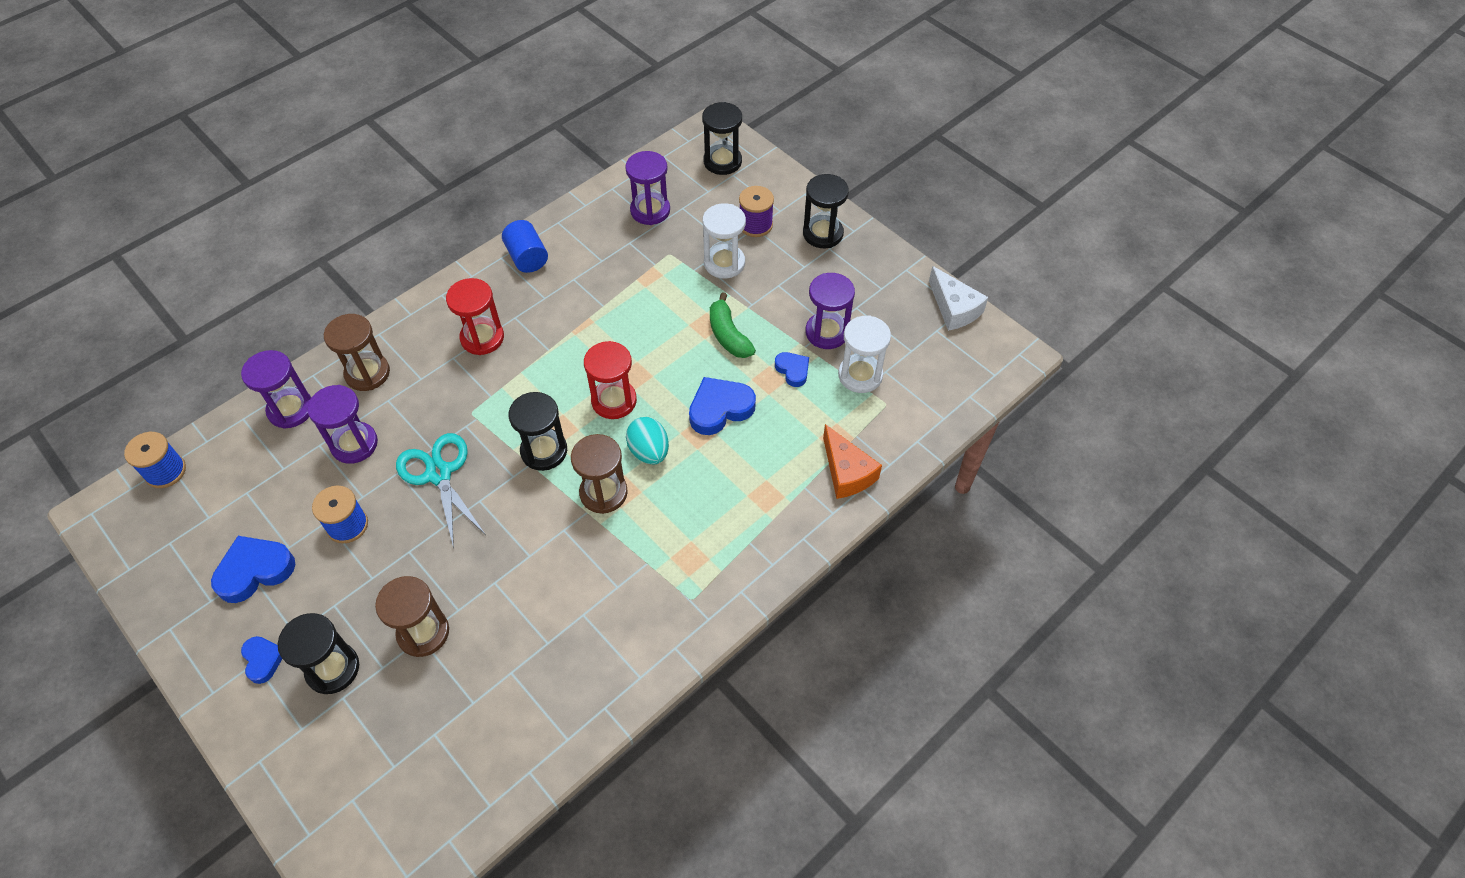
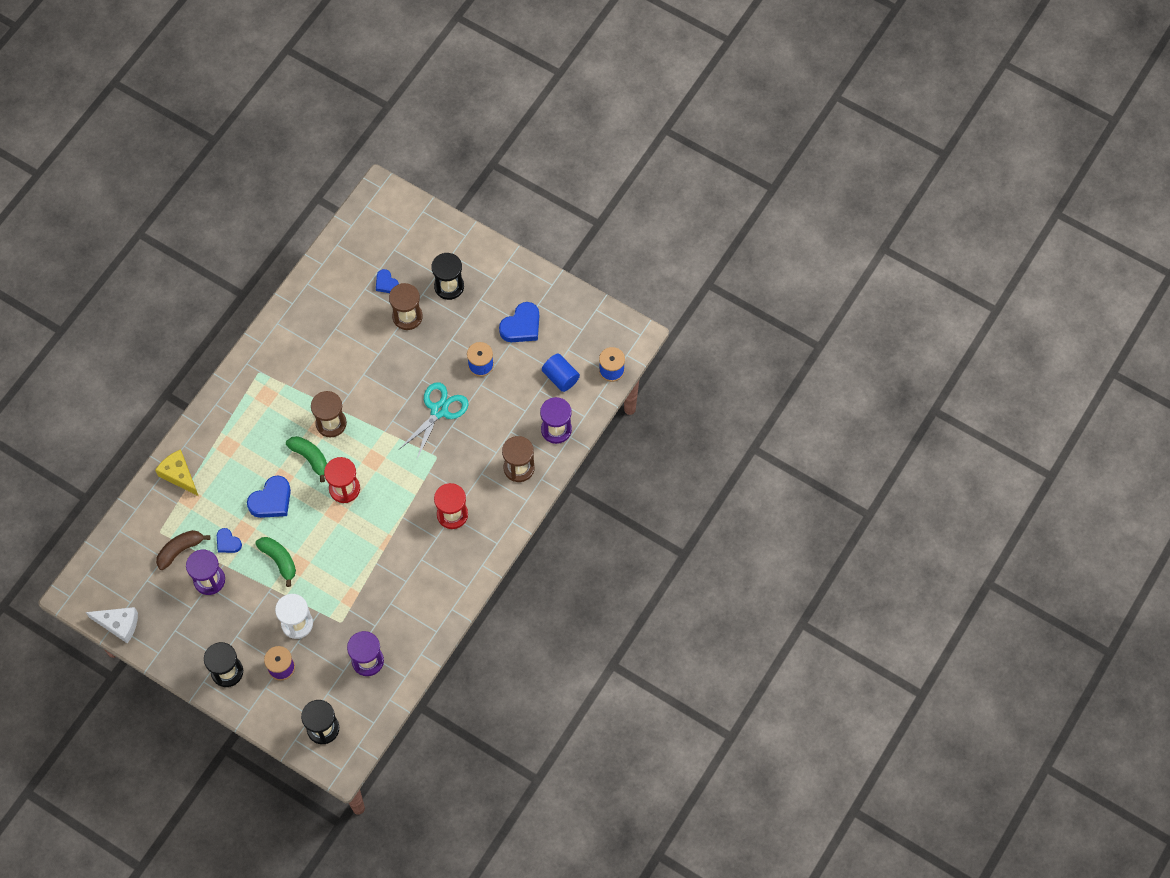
camera: 165 degrees right, 10 degrees up
blue heart [241,636,282,684] -> blue heart moved to [376,269,399,293]
purple hourglass [307,385,378,464] -> none
turquoise scissors [396,433,486,549] -> turquoise scissors turned 105 degrees counterclockwise [399,382,469,459]
blue cylinder [502,220,548,273] -> blue cylinder moved to [542,354,580,392]
black hourglass [508,392,567,471] -> none
turquoise egg [626,417,669,464] -> green banana [286,436,327,482]
orange cheese [823,424,882,499] -> yellow cheese [155,449,199,496]
white hourglass [838,315,891,393] -> brown banana [156,530,210,570]
white cheese [929,266,988,331] -> white cheese turned 150 degrees clockwise [86,607,138,643]

